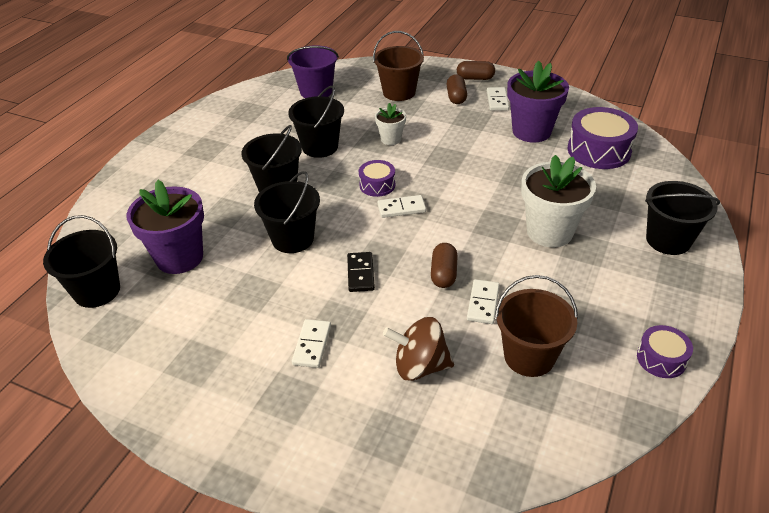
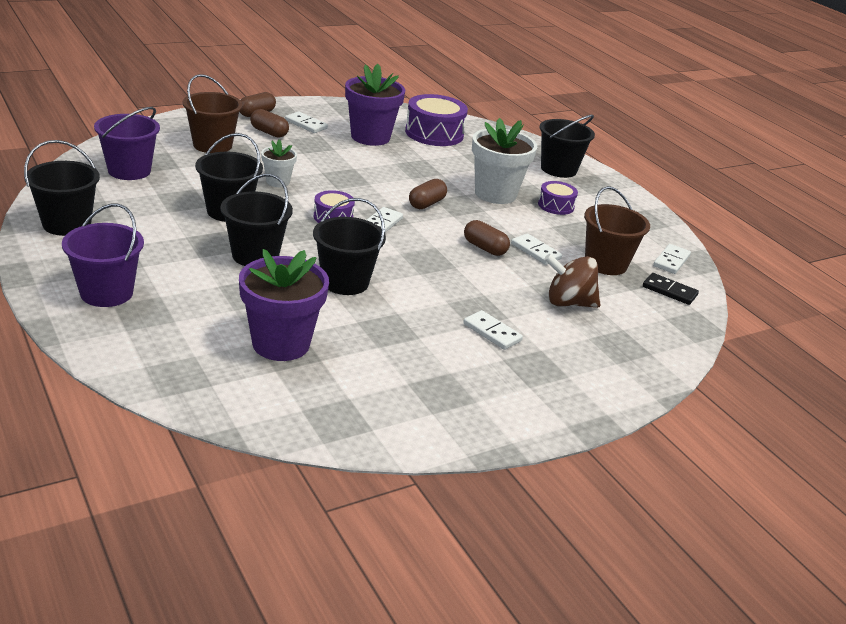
camera: 60 degrees left, 10 degrees down
black bucket [43,215,120,308] -> black bucket moved to [24,140,100,236]
black domino [347,252,375,292] -> black domino moved to [643,273,699,305]
brown spinning top [383,317,454,381] -> brown spinning top turned 60 degrees clockwise [544,254,600,308]
purple drum [637,325,693,378] -> purple drum moved to [538,181,578,215]
none -> purple bucket [62,204,144,307]
none -> brown capsule [409,179,447,209]
none -> white domino [653,244,691,274]

